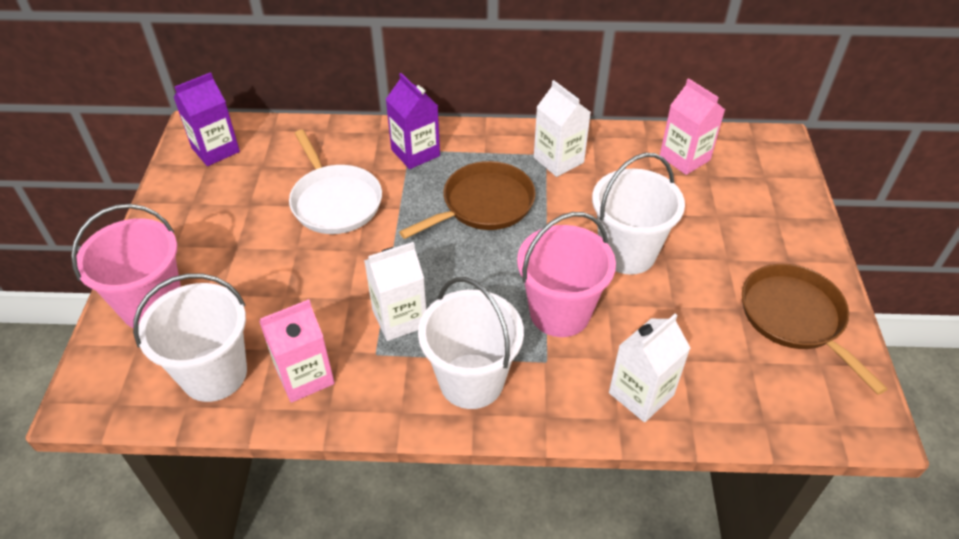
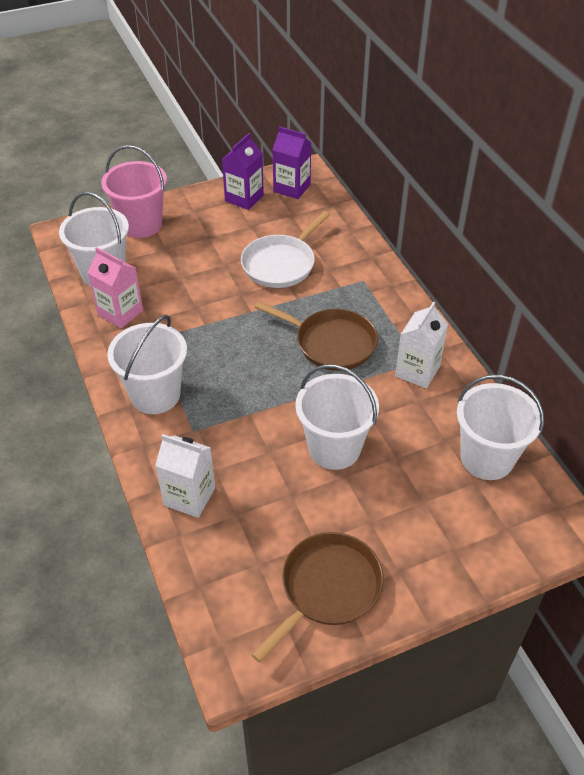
camera: 65 degrees right, 0 degrees up
white carton [364,242,426,341] -> none
purple carton [386,73,440,169] -> purple carton moved to [222,133,264,210]
pink bucket [517,212,616,337] -> none
pink carton [660,78,725,175] -> white bucket [457,375,544,480]

